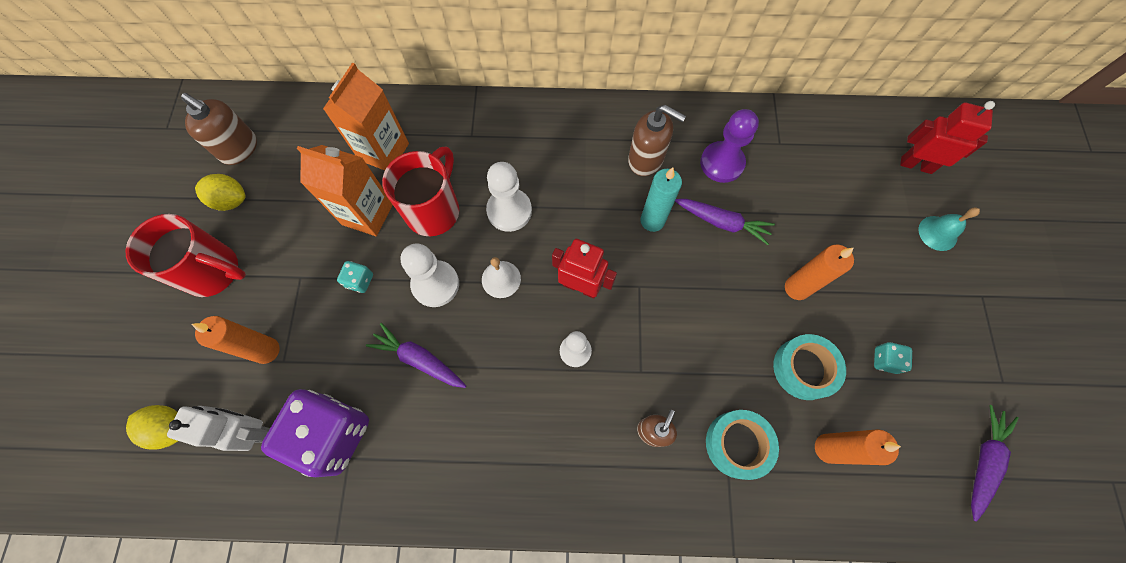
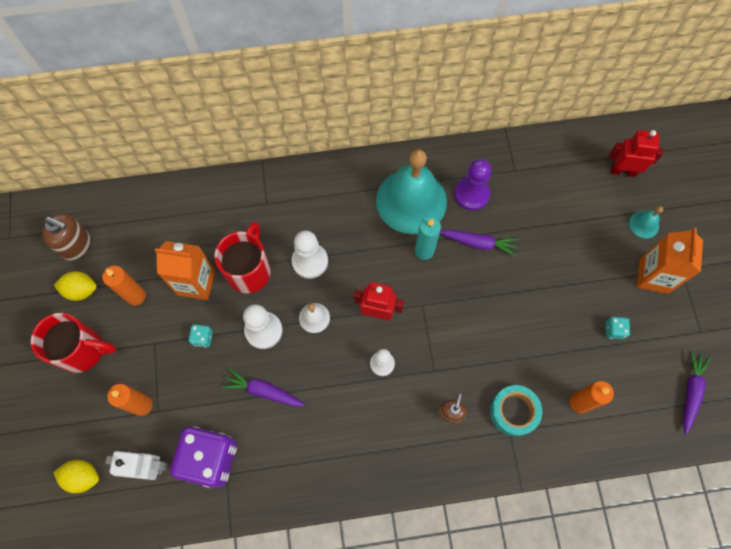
camera: 10 degrees left, 0 degrees up
orange carton [323,63,409,170] -> orange carton moved to [637,228,703,294]
brown soap dispenser [628,105,686,176] -> turquoise bell [376,149,447,234]
turquoise tape [773,334,846,400] -> none
orange candle [785,245,854,300] -> orange candle moved to [102,266,146,306]

